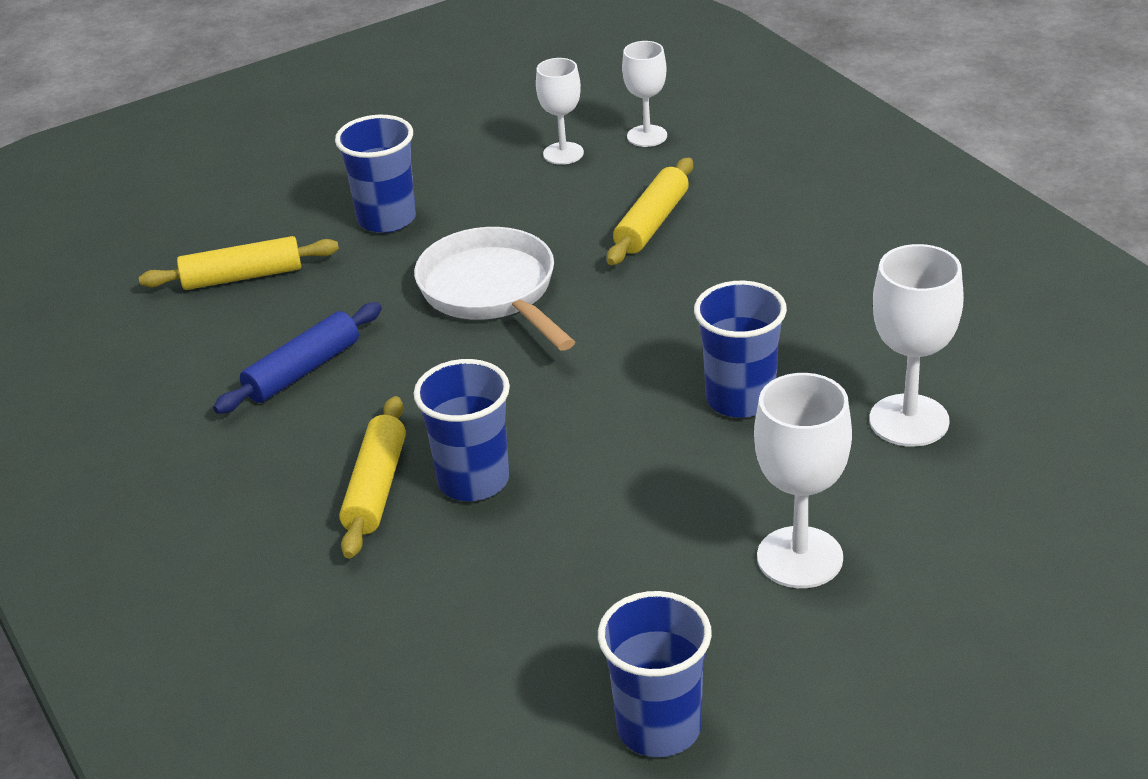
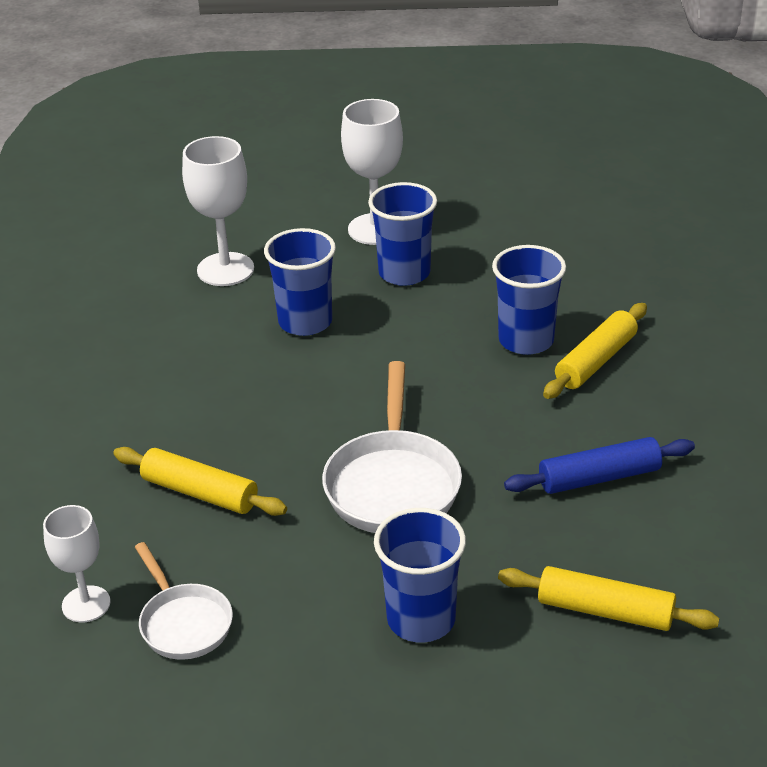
camera: 150 degrees left, 0 degrees up
white goblet [536,58,584,165] -> white pan [135,542,233,660]
blue cup [598,591,712,757] -> blue cup moved to [368,182,437,286]
yellow rolling pin [607,158,693,265] -> yellow rolling pin turned 60 degrees clockwise [113,447,287,516]

